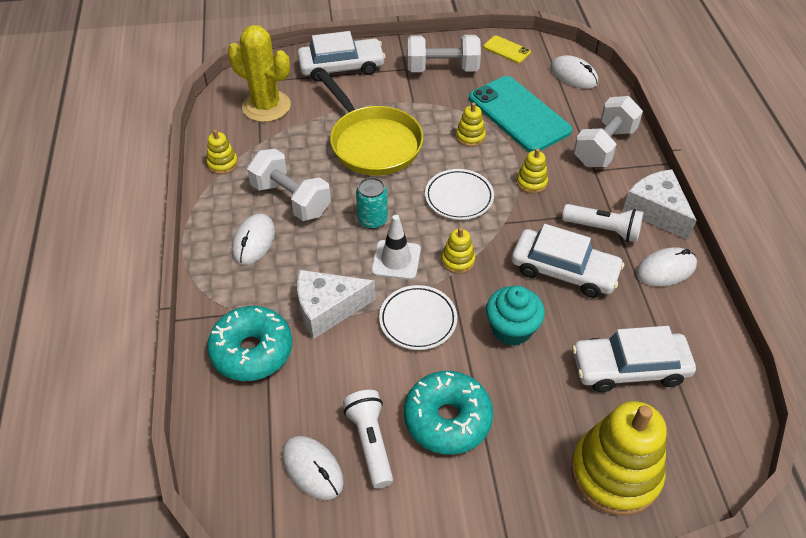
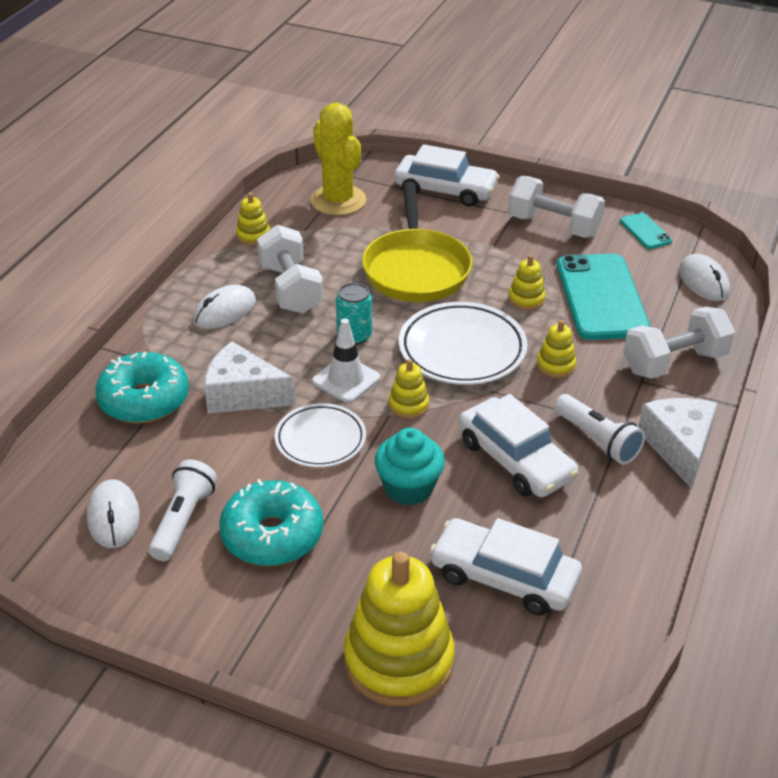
camera: 30 degrees right, 10 degrees down
white plate [425,169,494,220] -> white plate [399,302,527,385], size x1.53
yellow phone [483,35,531,63] -> turquoise phone [620,213,672,249]
white mouse [636,247,697,286] -> none

